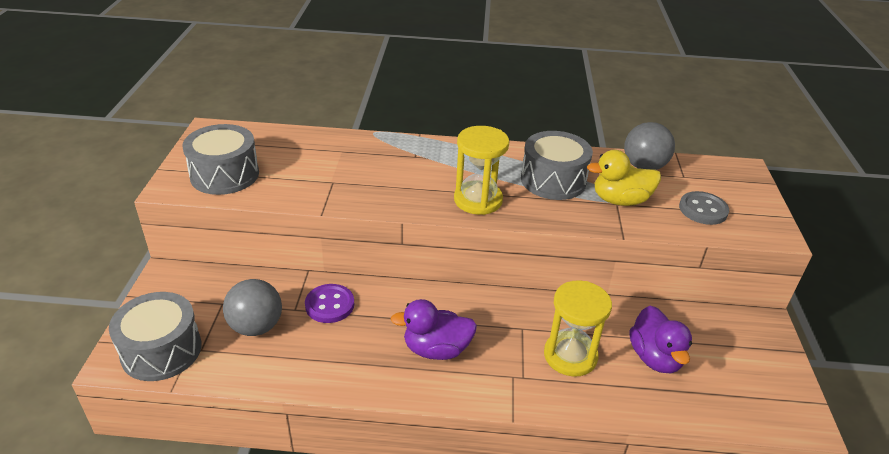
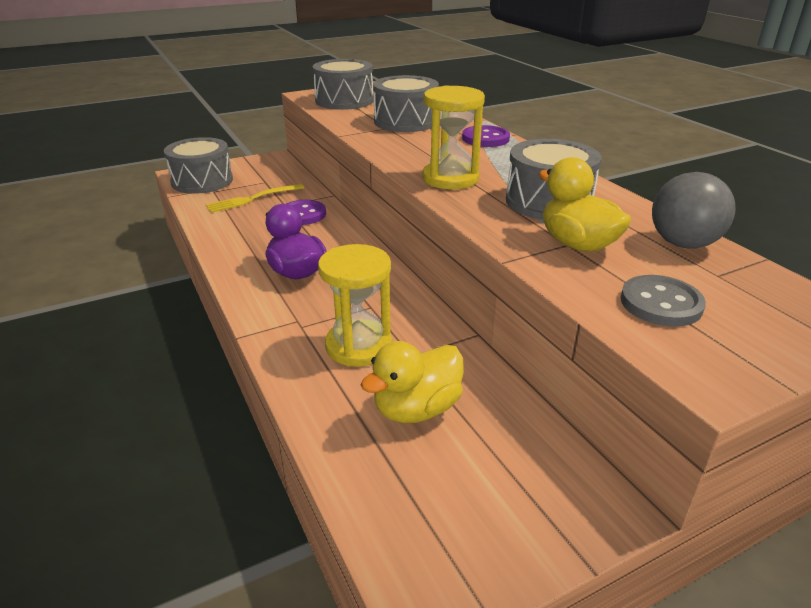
camera: 60 degrees right, 5 degrees down
grey ball [223,279,282,336] -> yellow fork [206,184,304,213]
purple duck [630,306,692,373] -> yellow duck [361,341,464,423]
none -> grey drum [373,75,439,132]
none -> purple button [462,125,510,147]

